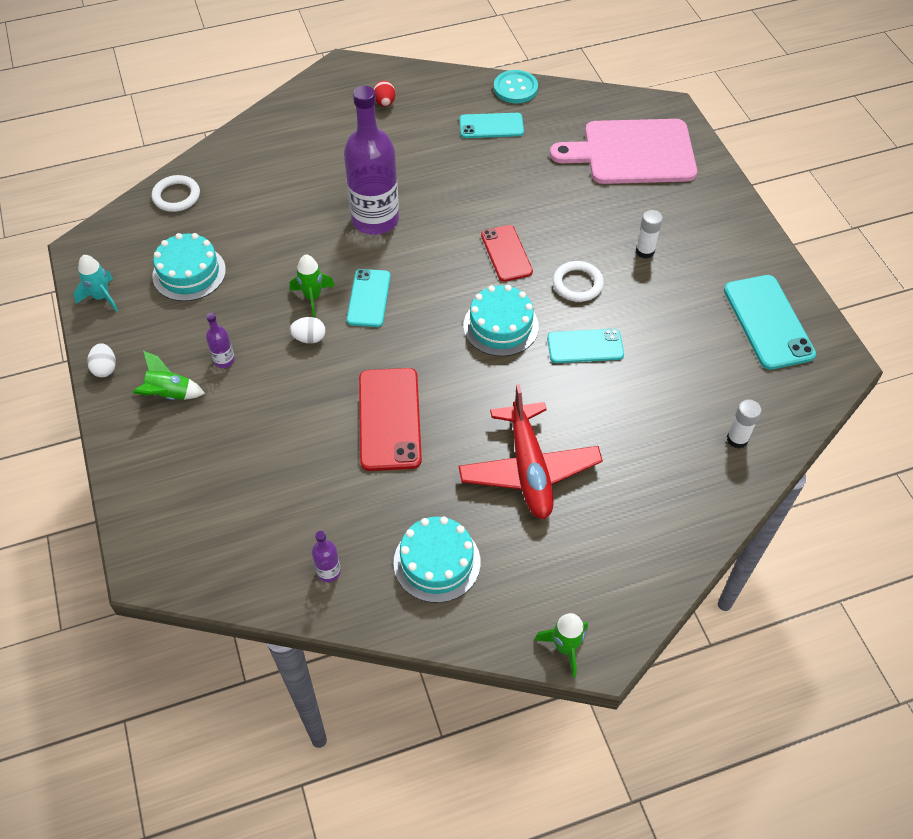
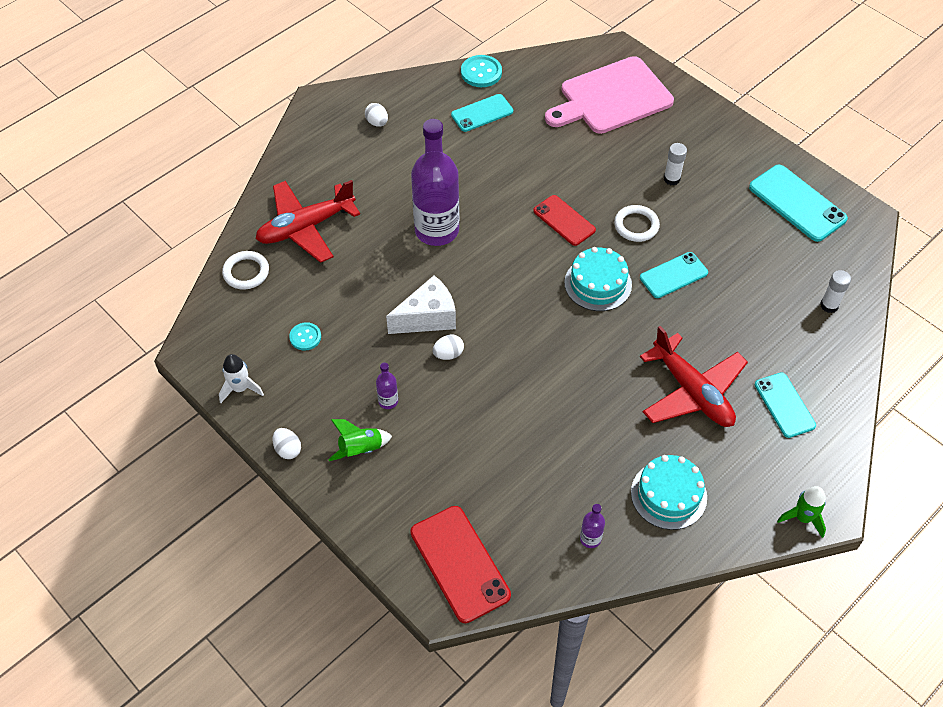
camera: 25 degrees left, 0 degrees up
turquoise rocket [74,255,118,312] -> white rocket [219,354,264,403]
turquoise cake [152,233,226,301] -> turquoise button [289,322,321,351]
green rocket [290,254,335,317] -> white cheese [386,275,456,334]
turquoise phone [347,269,391,327] -> turquoise phone moved to [755,372,816,438]
red phone [359,368,422,471] -> red phone moved to [410,506,511,623]
red egg [374,81,396,107] -> white egg [365,103,388,127]
none -> red plane [256,180,360,263]

